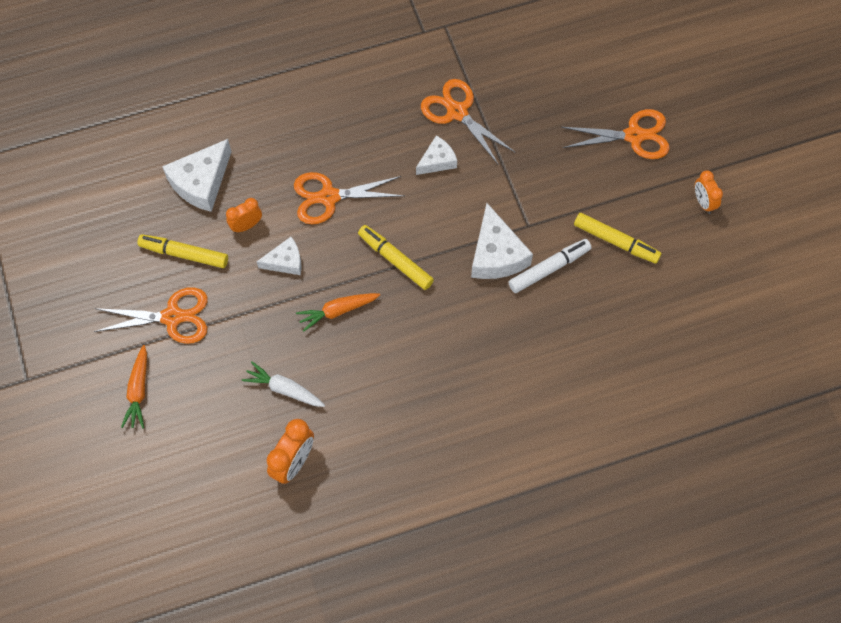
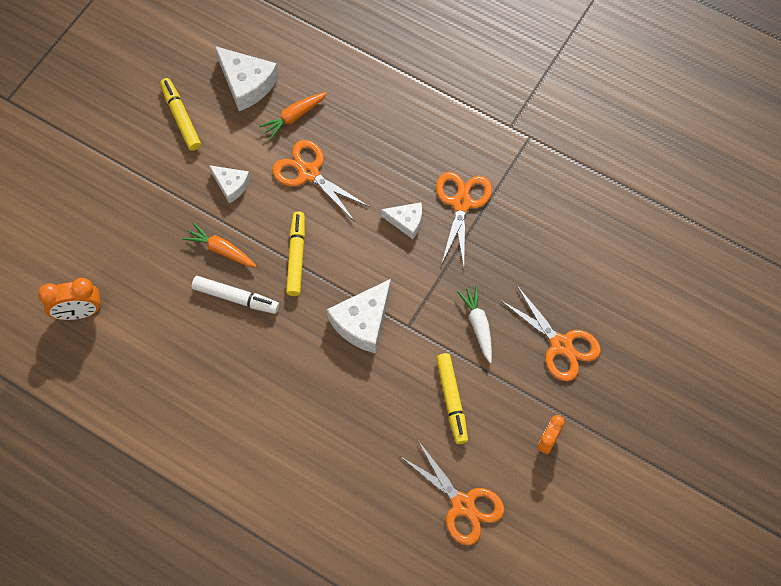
camera: 50 degrees right, 0 degrees up
orange scissors [93,287,208,344] -> orange scissors moved to [400,439,504,545]
orange carrot [121,345,147,429] -> orange carrot moved to [259,92,327,140]
white cheese [162,139,231,212] -> white cheese turned 135 degrees counterclockwise [215,46,279,111]
orange clock [226,198,262,233] -> none
white carrot [242,361,325,407] -> white carrot moved to [457,286,492,363]
white marker [508,239,592,293] -> white marker moved to [192,276,279,314]

